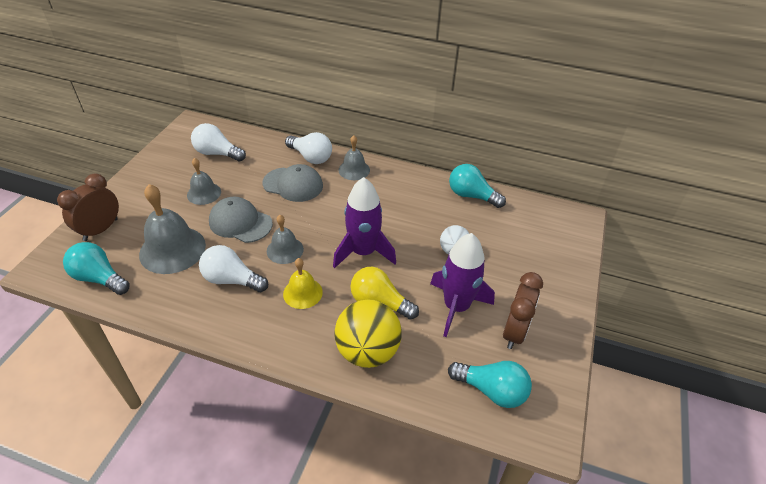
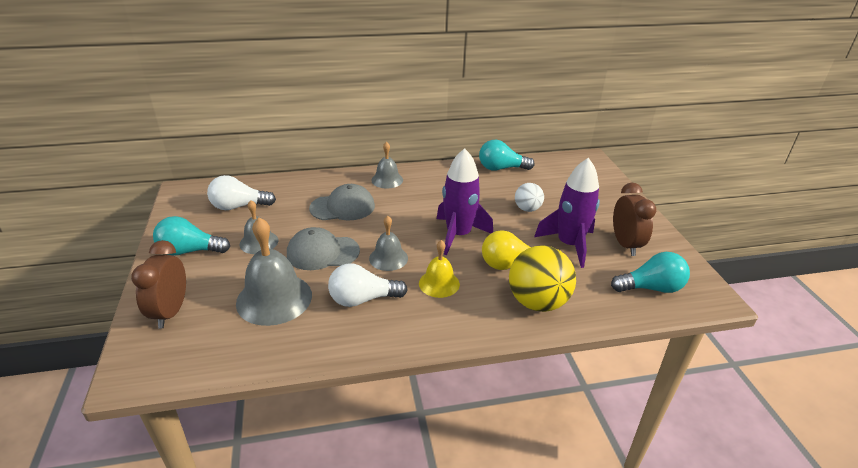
camera: 30 degrees left, 10 degrees down
turquoise light bulb [63,242,130,295] -> turquoise light bulb moved to [153,216,230,255]
white light bulb [285,132,332,164] -> none

